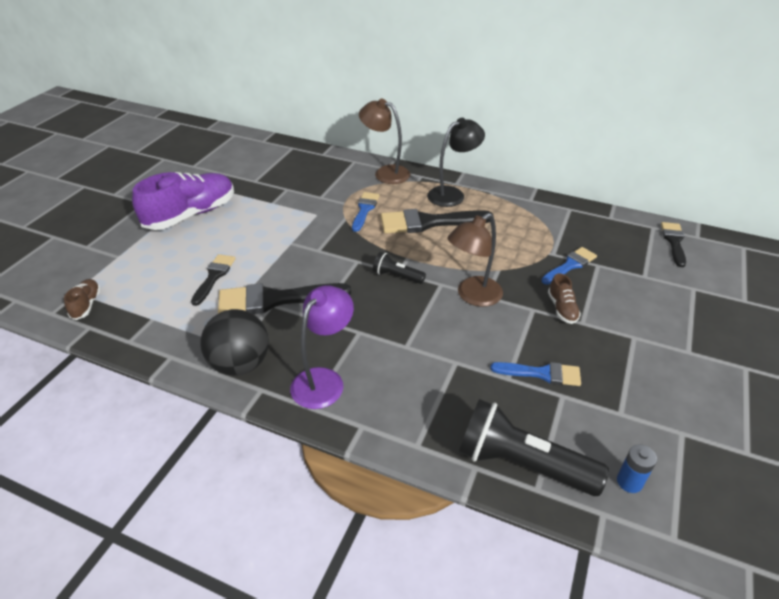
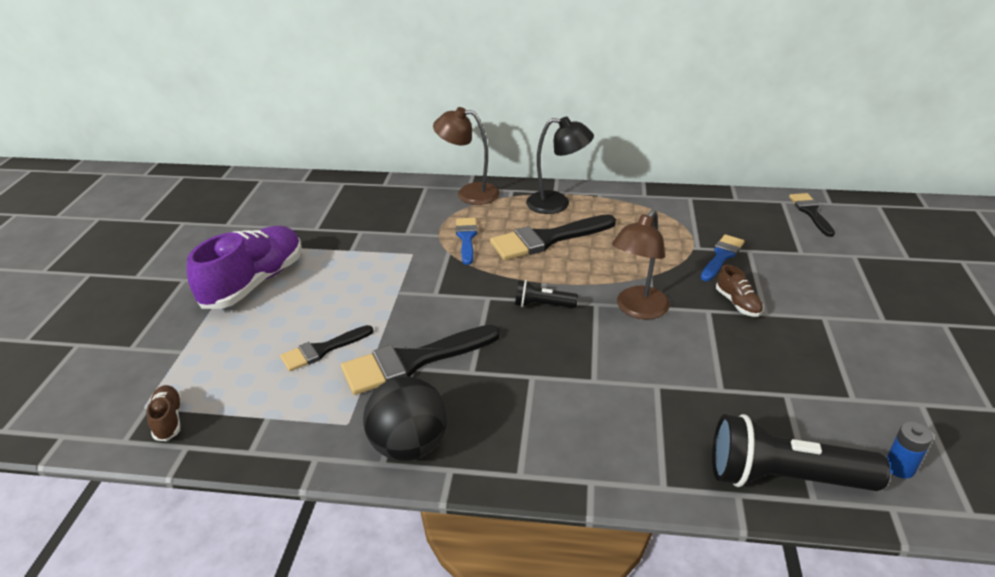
camera: 15 degrees left, 5 degrees down
black brush [191,254,236,306] -> black brush turned 120 degrees counterclockwise [280,325,373,371]
purple lamp [290,285,354,409] -> none
black lamp [427,118,485,207] -> black lamp turned 60 degrees clockwise [526,117,594,214]
blue brush [490,362,581,386] -> none

